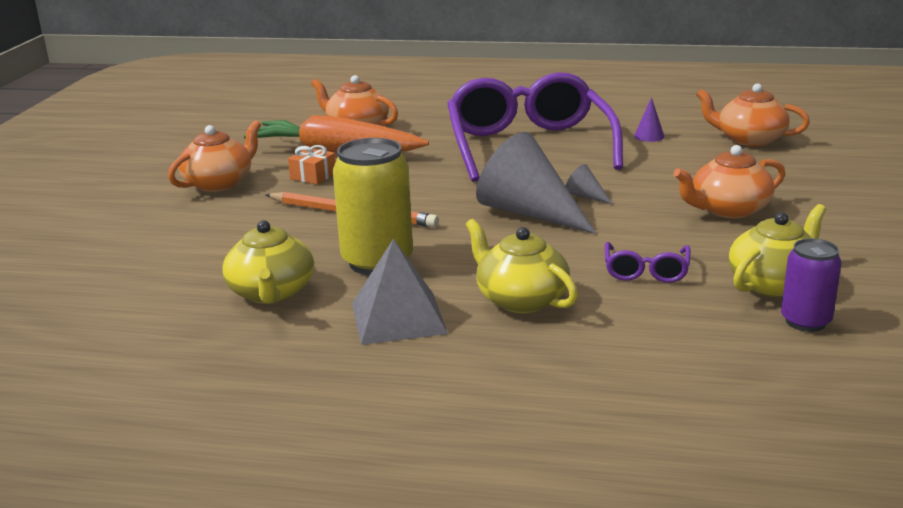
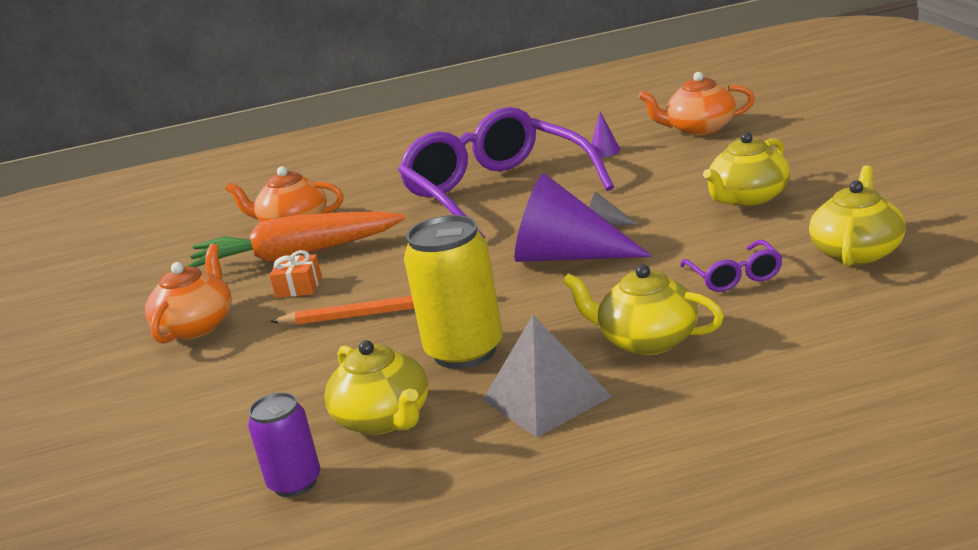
camera: 20 degrees left, 0 degrees up
grey cone [476,132,596,234] -> purple cone [514,173,652,262]
orange teapot [673,145,785,218] -> yellow teapot [703,132,790,206]
purple can [781,238,841,332] -> purple can moved to [248,392,320,497]

